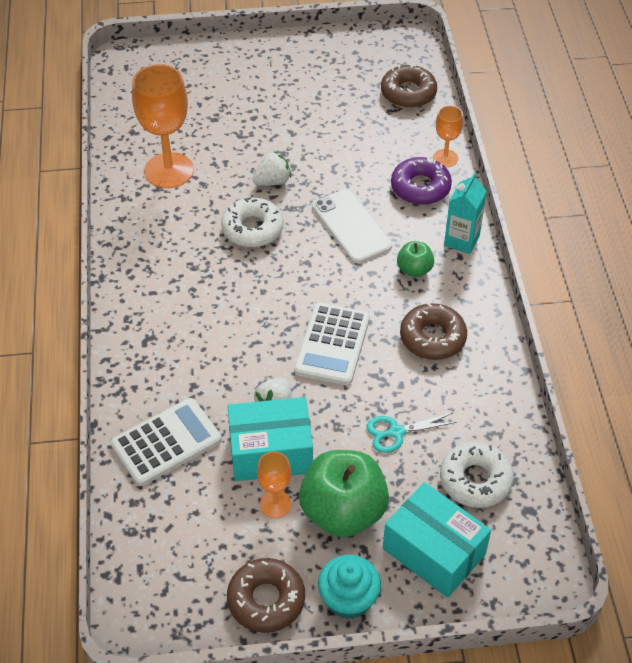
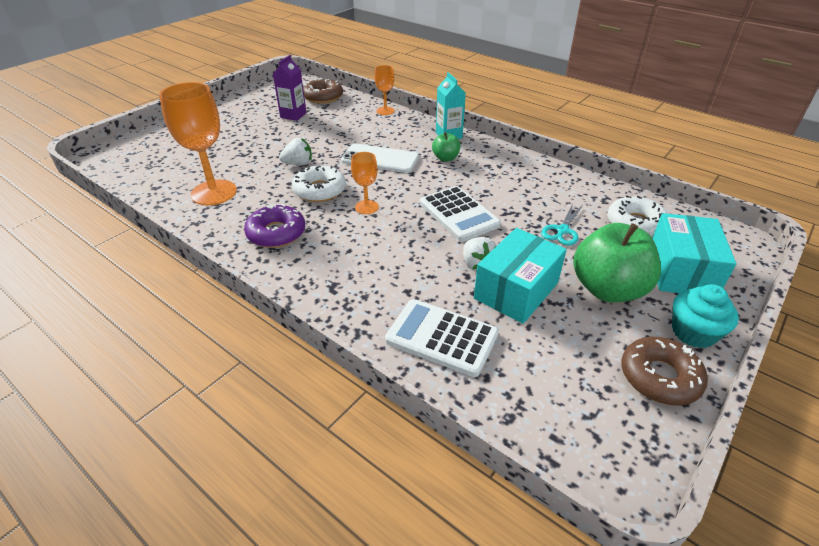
camera: 45 degrees left, 10 degrees down
white calculator [110,398,222,486] -> white calculator turned 75 degrees counterclockwise [385,299,499,377]
white strawberry [252,152,291,186] -> white strawberry turned 60 degrees clockwise [279,138,312,165]
orange goblet [257,451,291,518] -> orange goblet moved to [351,152,379,214]
turquoise box [383,482,491,598] -> turquoise box turned 75 degrees counterclockwise [652,213,736,293]
purple donut [391,157,452,205] -> purple donut moved to [244,204,305,248]
brown donut [400,303,467,360] -> none
none -> purple carton [273,55,307,121]

